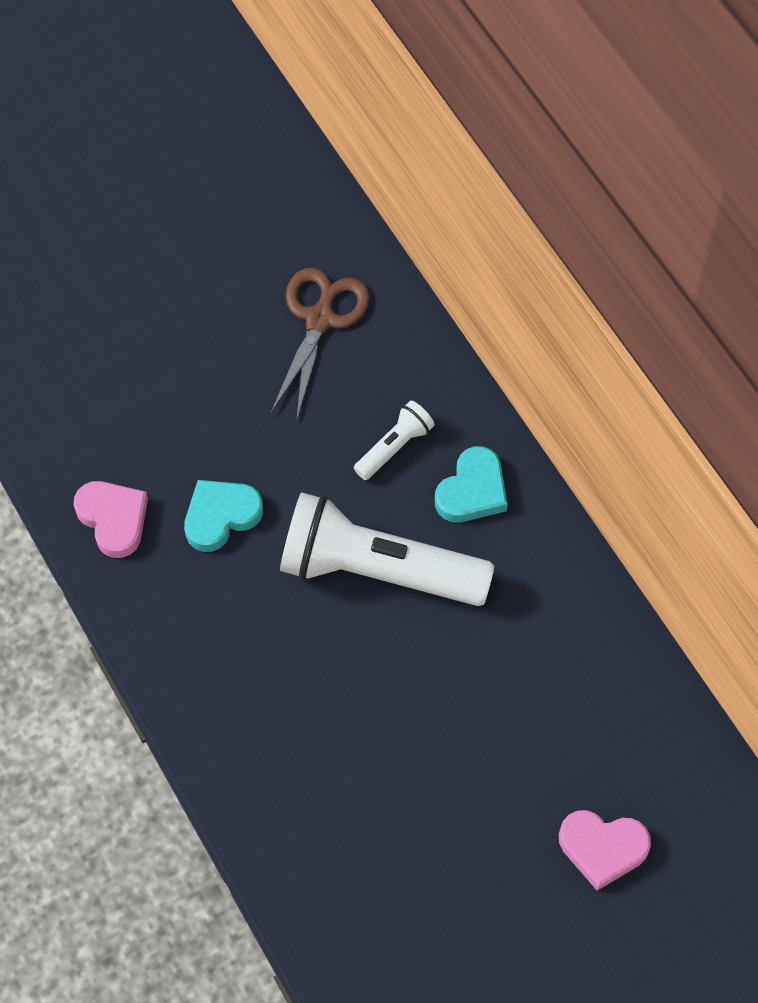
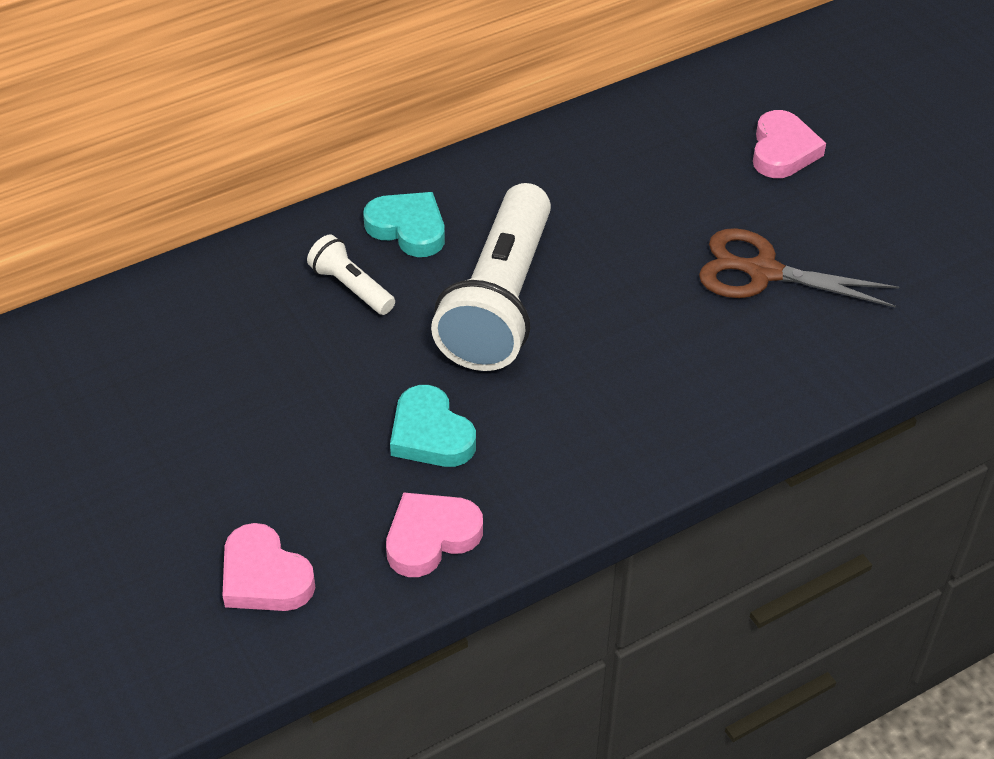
camera: 90 degrees left, 15 degrees down
brown scissors [271,268,370,421] -> brown scissors moved to [699,228,899,307]
none -> pink heart [222,523,316,611]

